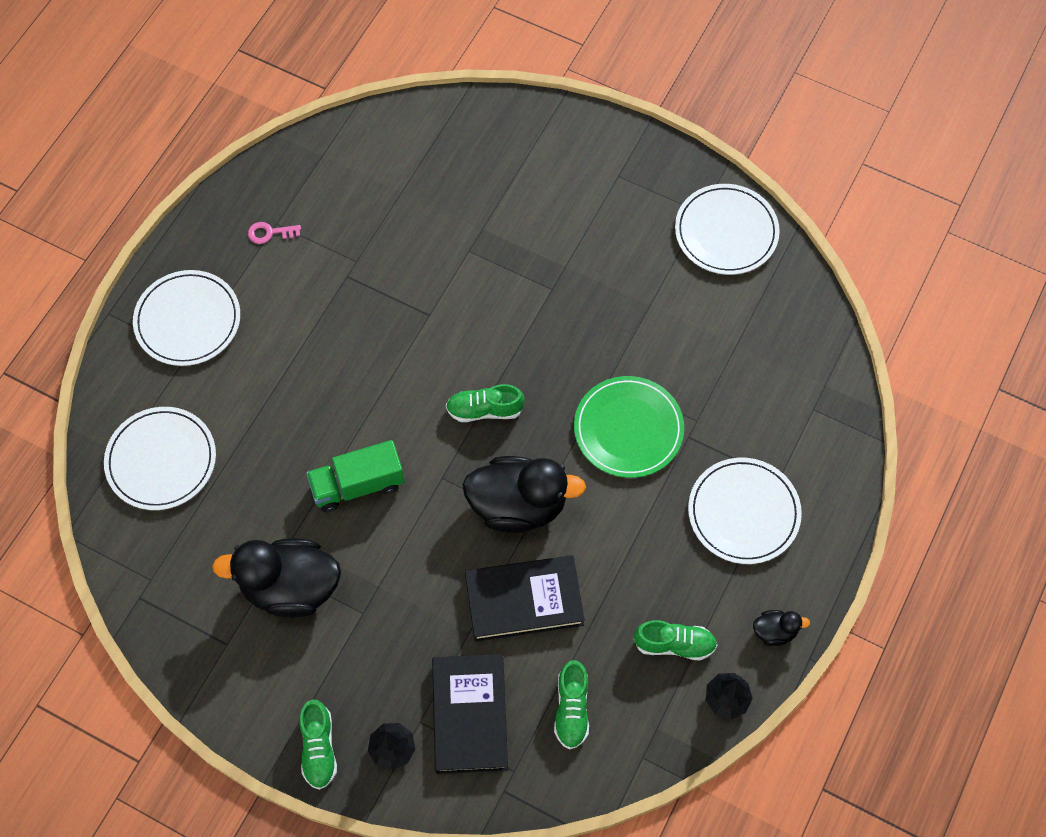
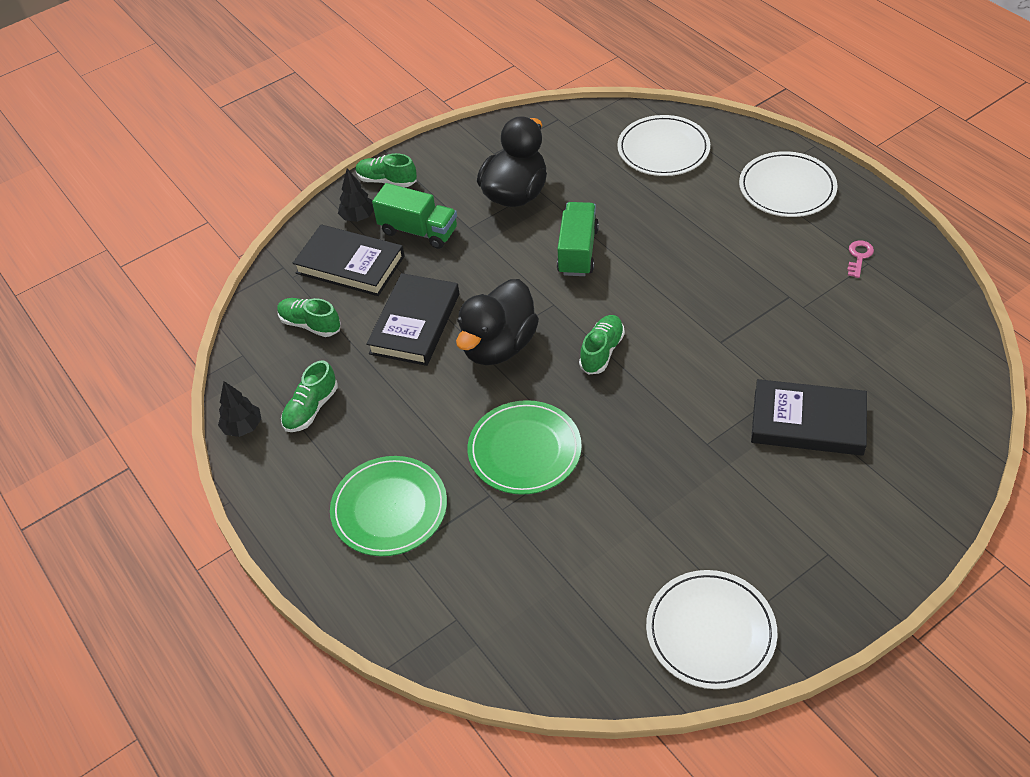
camera: 120 degrees right, 15 degrees down
white plate [688,458,802,564] -> green plate [330,456,447,556]
black duck [753,610,810,646] -> none
none -> green truck [372,183,457,249]
none -> black book [751,379,867,456]

